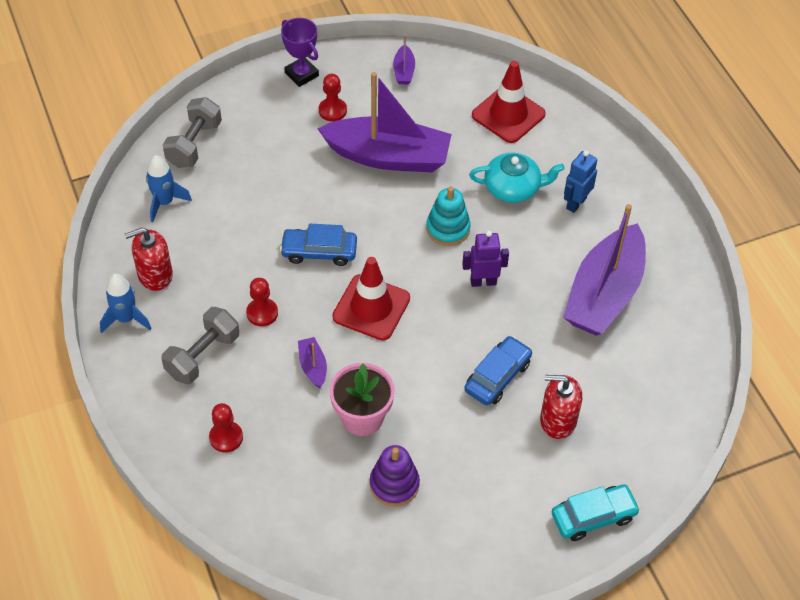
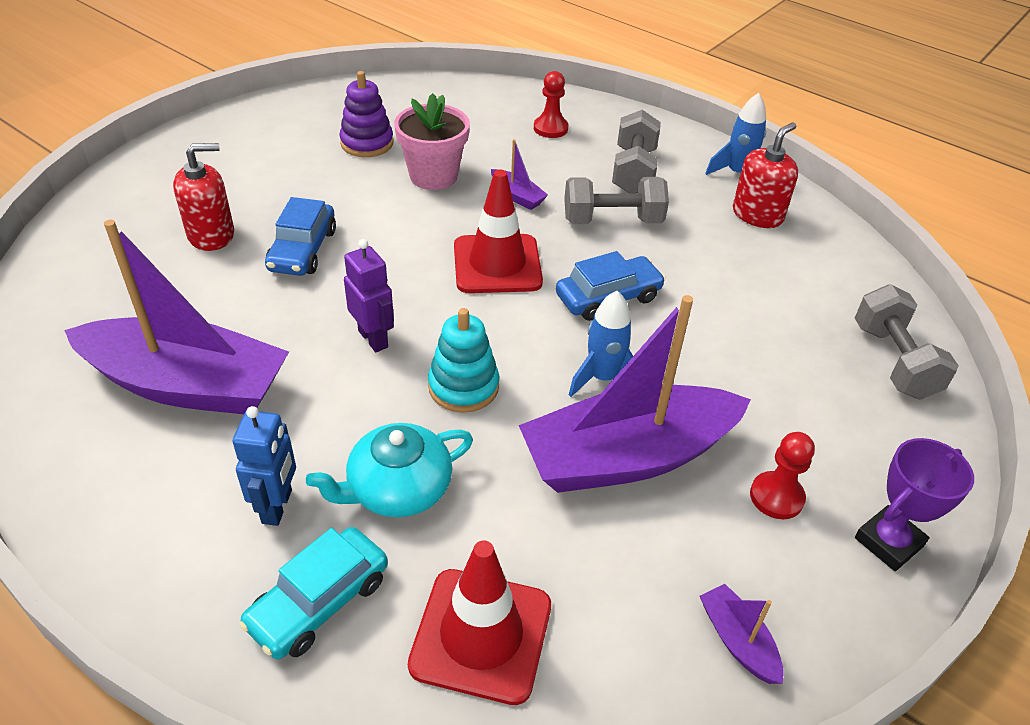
camera: 150 degrees right, 10 degrees down
blue rocket [146,155,192,222] -> blue rocket moved to [569,291,633,397]
red pawn [246,278,278,326] -> grey dumbbell [564,177,669,224]
purple trophy [281,18,319,87] -> purple trophy turned 60 degrees counterclockwise [855,438,974,571]
purple robot [462,231,509,287] -> purple robot turned 90 degrees counterclockwise [344,239,394,352]
turquoise car [552,484,640,541] -> turquoise car moved to [239,527,388,659]
purple boat [563,204,646,336] -> purple boat turned 105 degrees clockwise [64,220,289,414]

